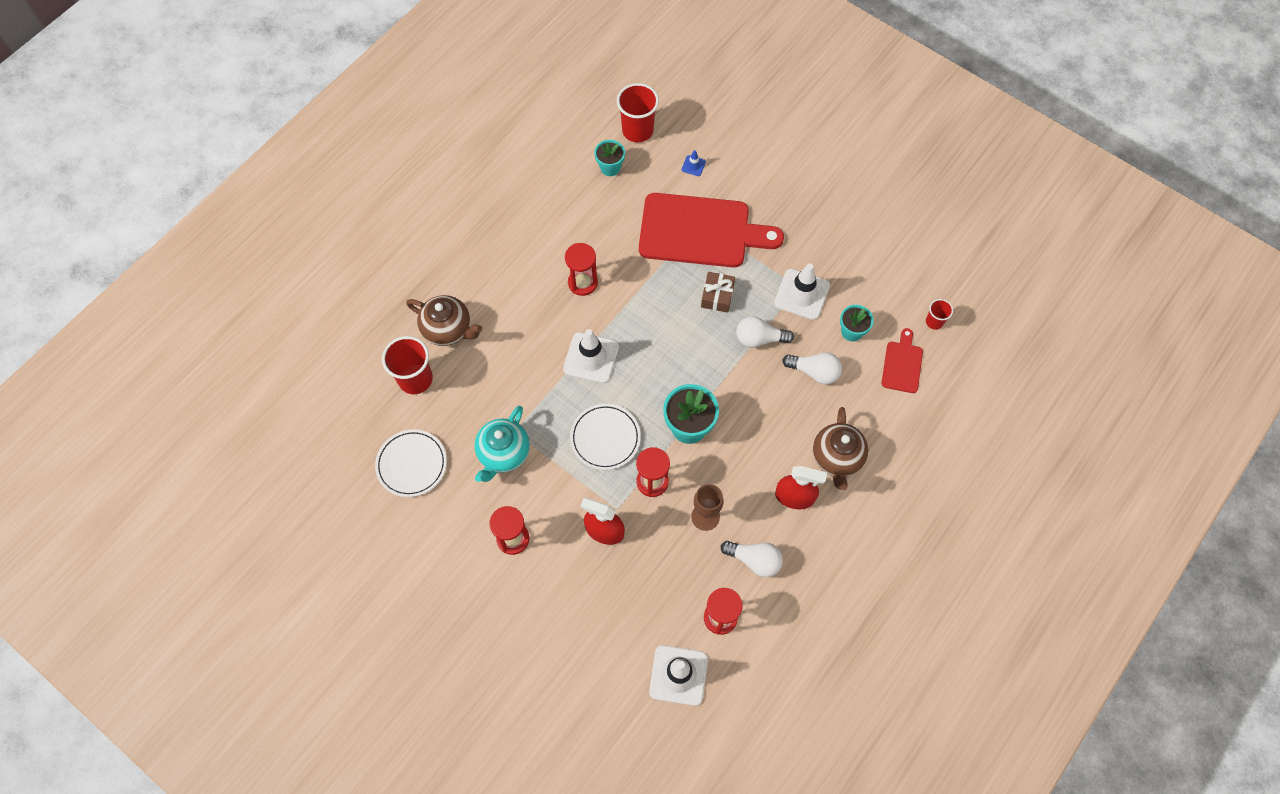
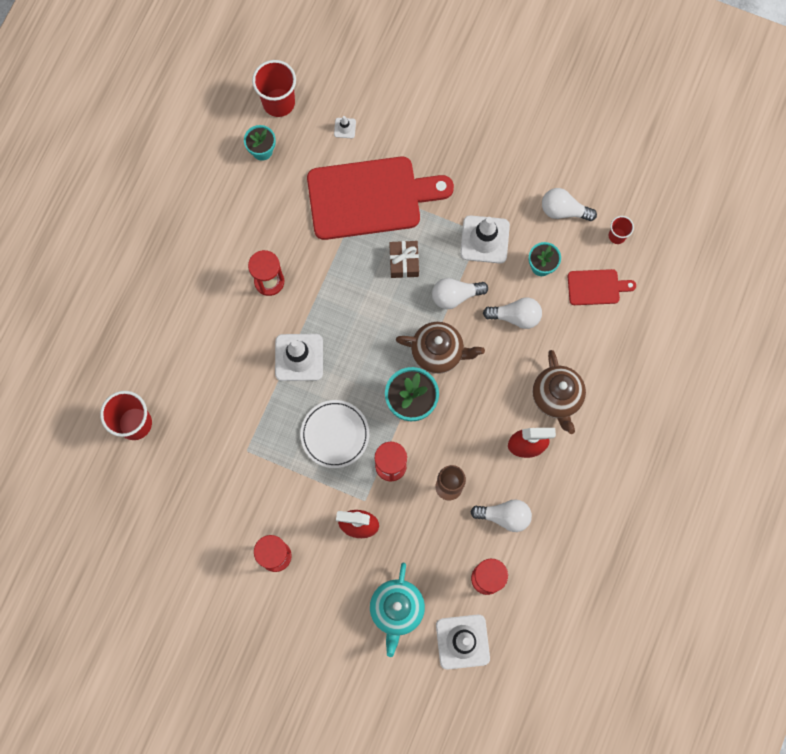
camera: 15 degrees left, 10 degrees up
white plate [375,429,447,497] -> none
brown teapot [406,295,482,346] -> brown teapot moved to [396,322,485,374]
turquoise teapot [474,406,530,482] -> turquoise teapot moved to [370,563,425,657]
blue traffic cone [682,150,706,176] -> white traffic cone [334,116,356,138]
red cutting board [882,328,923,393] -> red cutting board turned 90 degrees clockwise [568,269,636,305]
none -> white light bulb [542,188,597,221]

